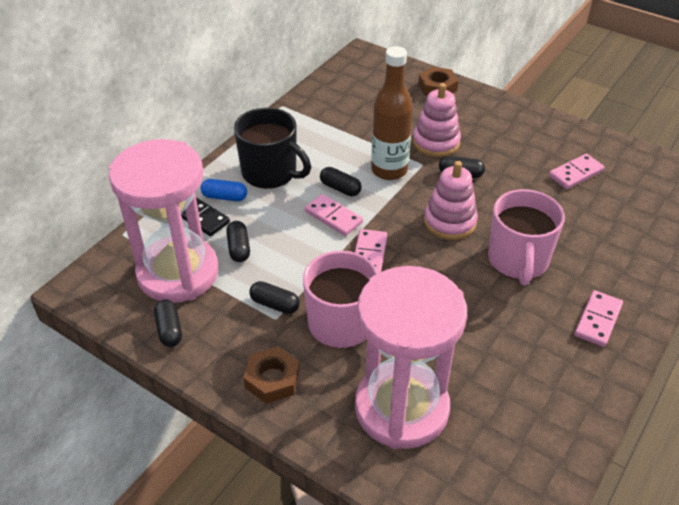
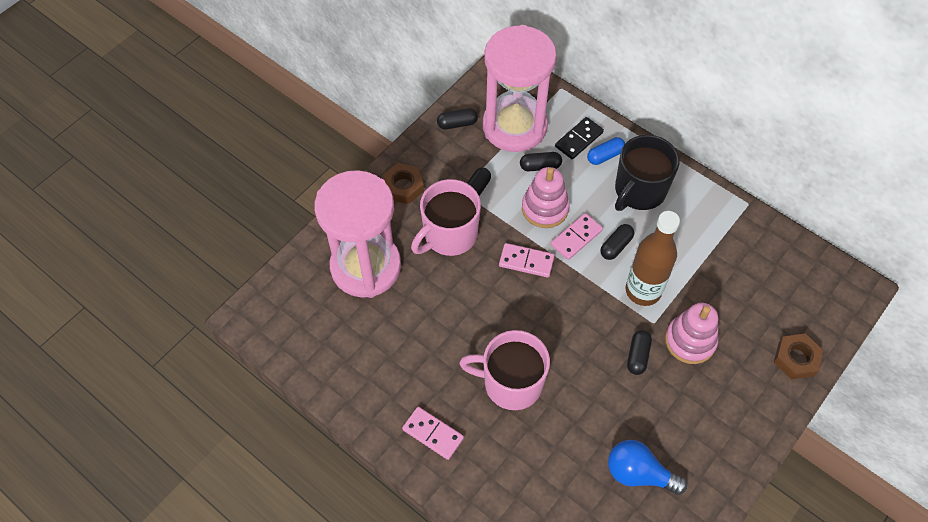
camera: 95 degrees right, 15 degrees up
blue capsule [201,179,247,201] -> blue capsule turned 45 degrees clockwise [587,137,625,165]
pink stacking toy [424,161,478,240] -> pink stacking toy moved to [522,167,570,228]
pink domino [549,154,604,189] -> blue light bulb [608,440,687,495]

